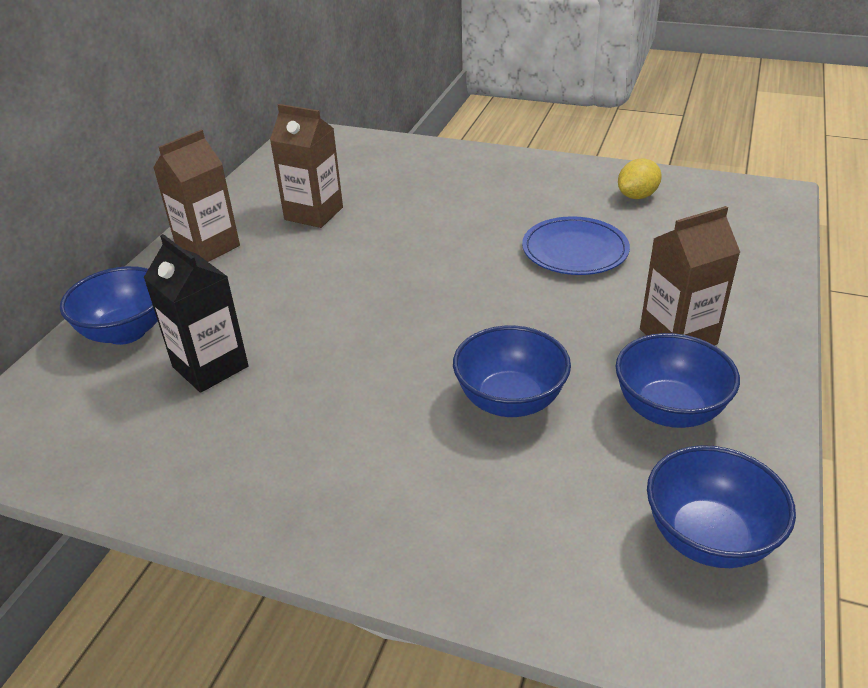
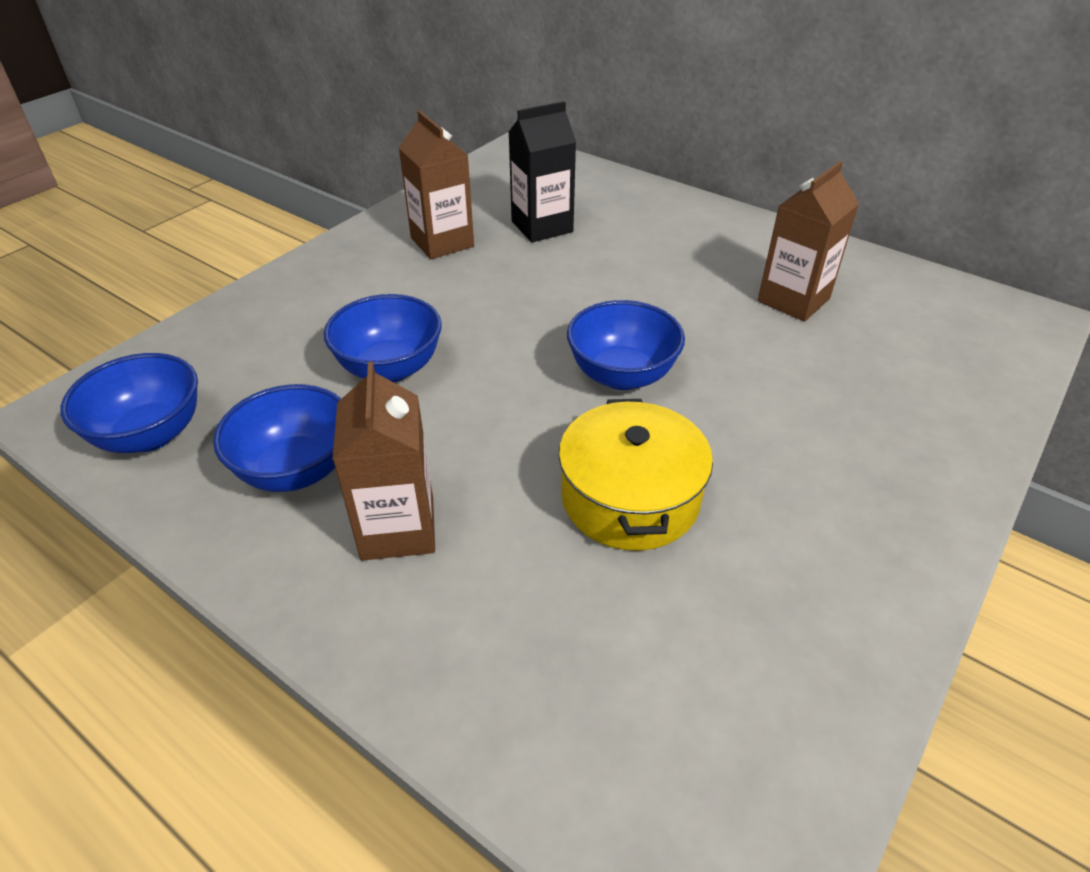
camera: 105 degrees right, 5 degrees up
blue bowl [60,266,158,345] -> blue bowl moved to [567,300,685,390]
brown carton [153,130,240,262] -> brown carton moved to [398,110,474,259]
blue plate [522,216,630,275] -> yellow pot [559,399,713,551]
yellow lemon [618,158,662,199] -> none

